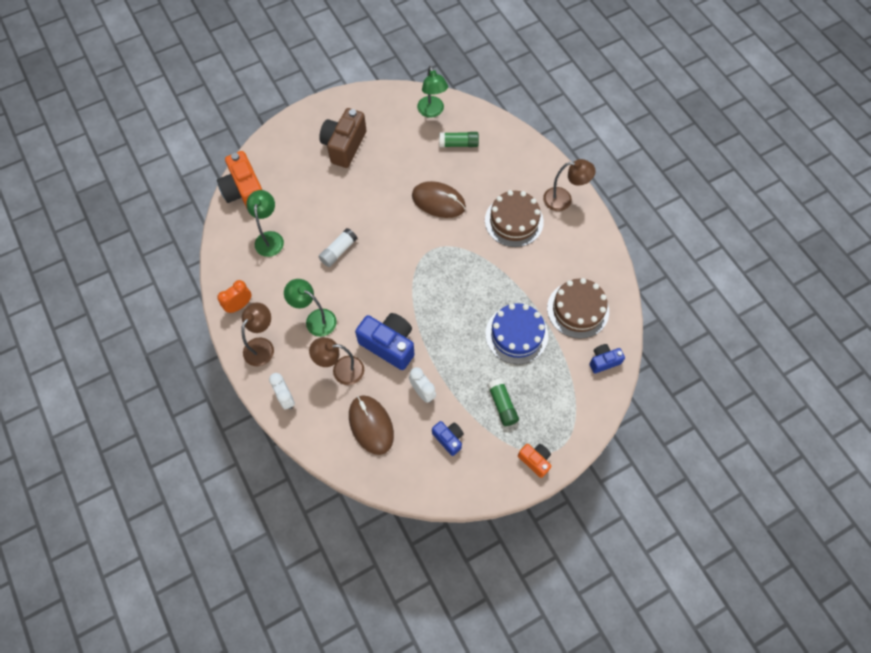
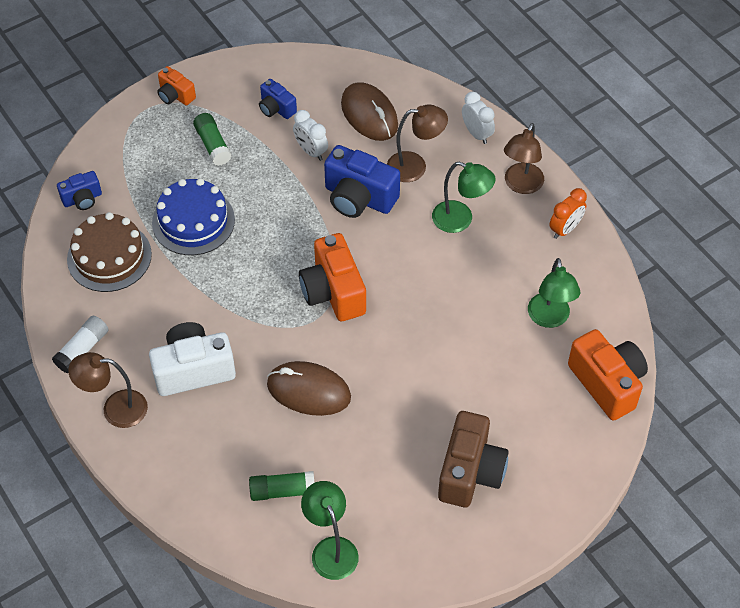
camera: 175 degrees right, 10 degrees down
white glue stick [319,228,357,267] -> white glue stick moved to [52,316,108,373]
brown cake [485,190,544,247] -> white camera [149,322,236,396]
none -> orange camera [299,233,366,321]

